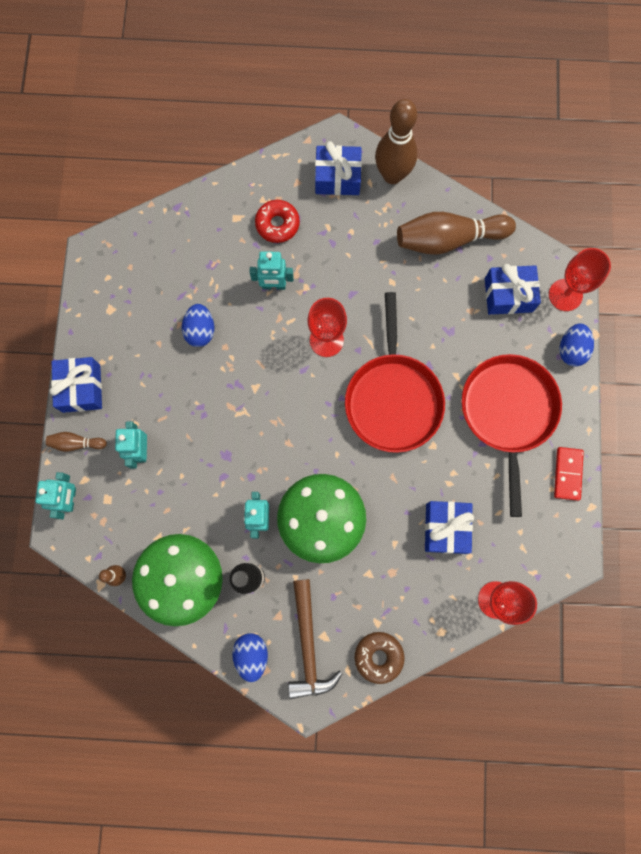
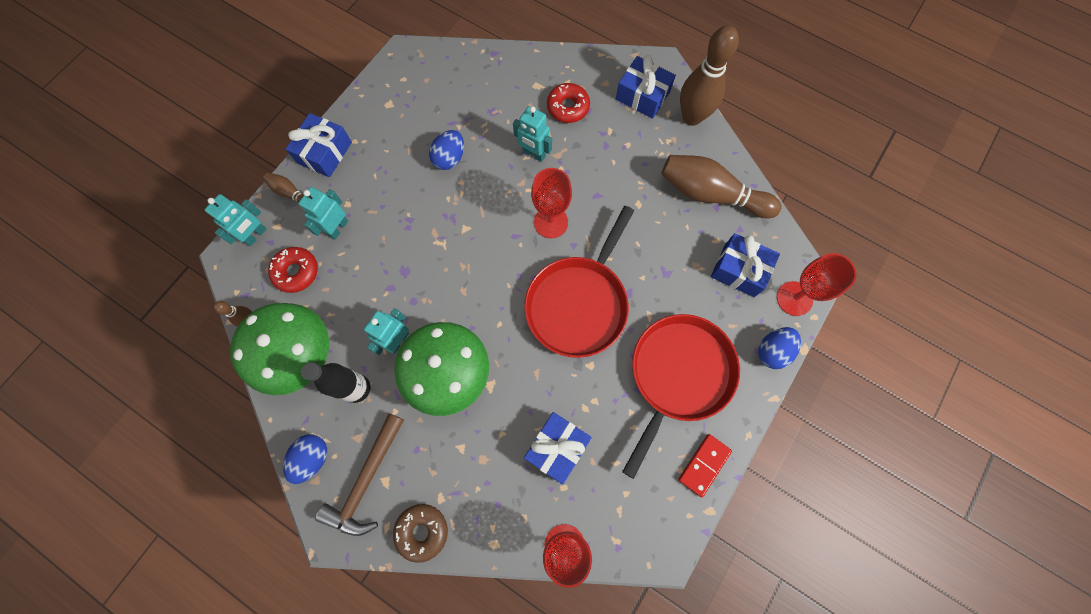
camera: 30 degrees right, 5 degrees down
none -> red donut [268,247,318,293]

